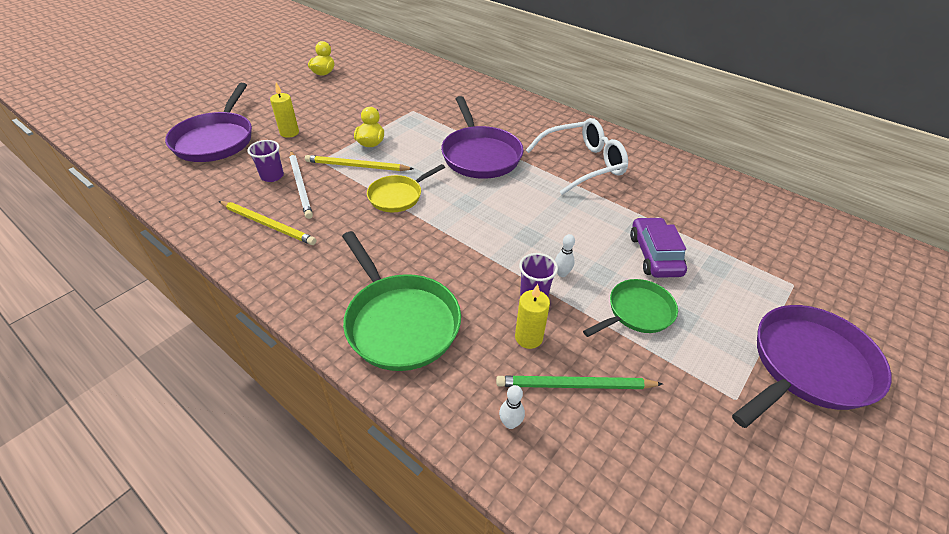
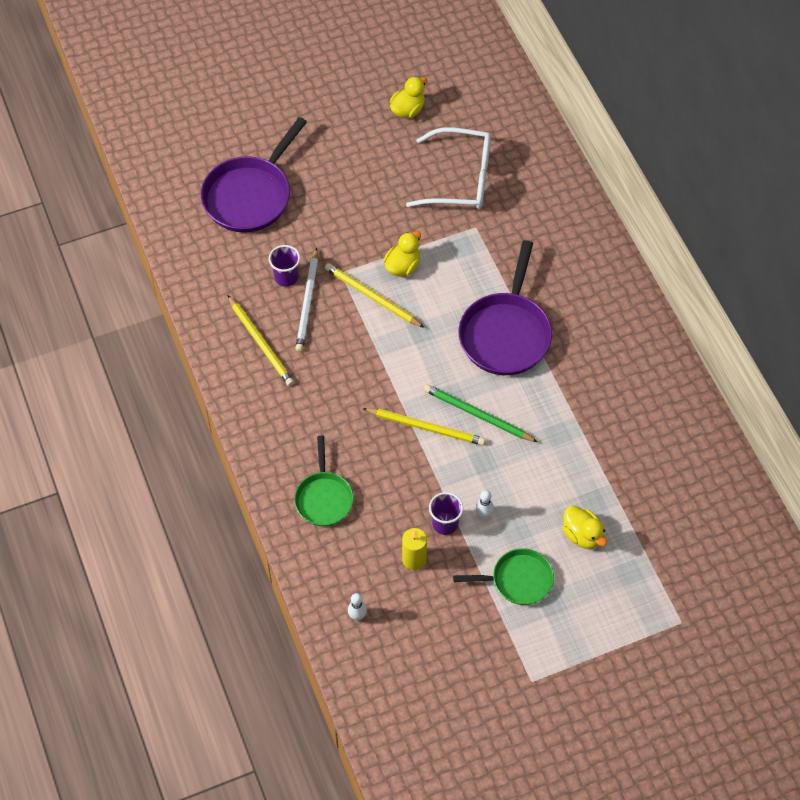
camera: 30 degrees right, 15 degrees up
yellow candle [270,83,299,138] -> none
green pan [342,231,461,371] -> green pan [294,436,354,526], size x0.60
yellow pan [367,164,445,212] -> none
green pencil [496,376,663,389] -> green pencil moved to [424,384,538,442]
white glasses [526,118,628,195] -> white glasses moved to [406,127,491,209]
purple car [630,217,687,278] -> yellow duck [562,505,607,549]
purple pan [732,305,892,428] -> none
none -> yellow pencil [362,408,486,446]

